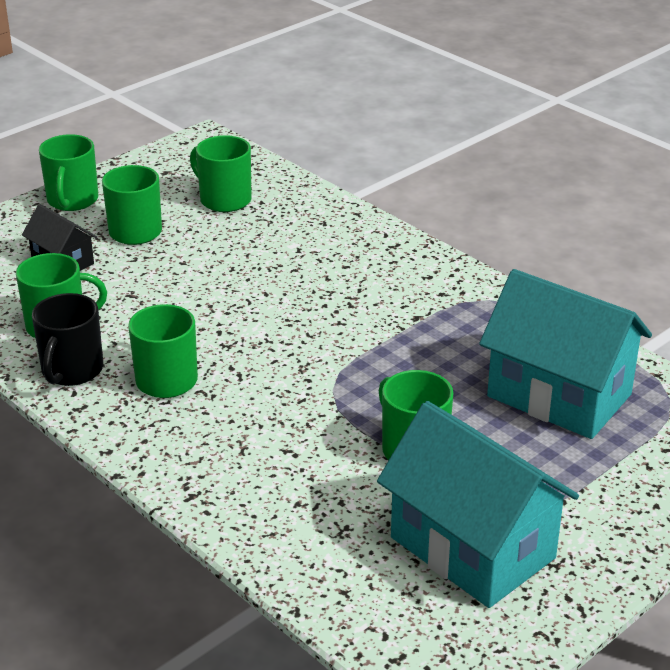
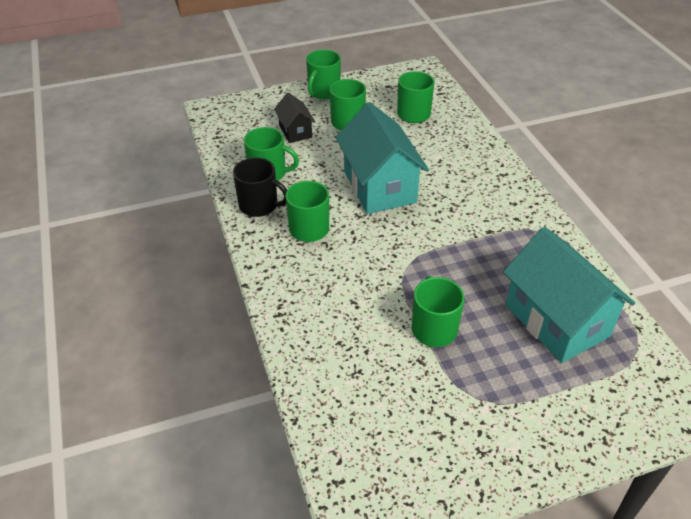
camera: 25 degrees right, 10 degrees up
black mug [32,293,103,386] -> black mug turned 105 degrees counterclockwise [233,158,287,217]
turquoise house [377,401,579,608] -> turquoise house moved to [336,102,429,214]

